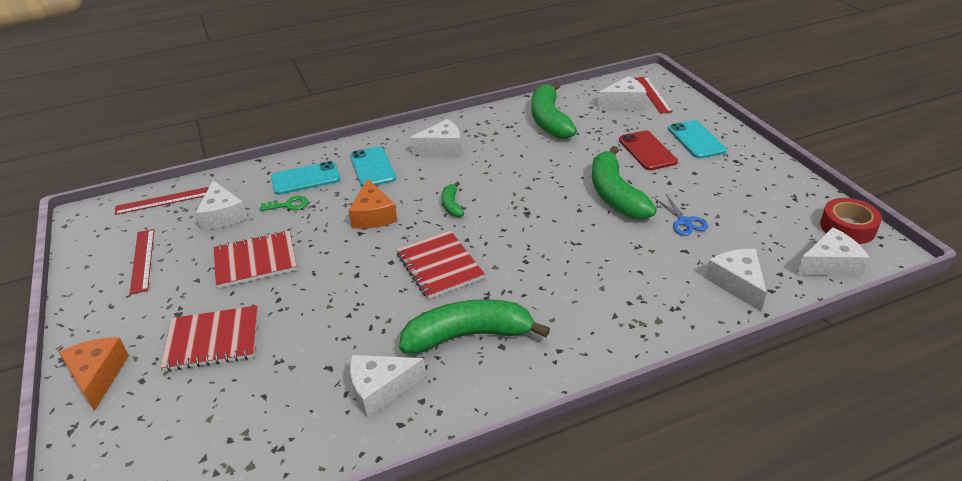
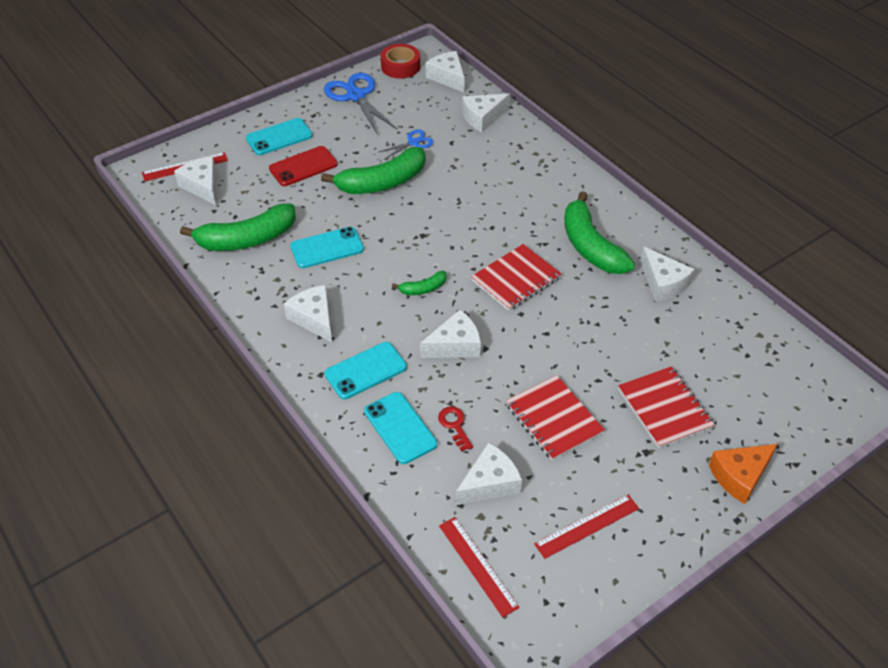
camera: 105 degrees left, 10 degrees up
green key [260,196,308,211] -> red key [438,407,473,452]
orange cheese [349,179,397,229] -> white cheese [420,310,481,358]
none -> turquoise phone [290,227,364,268]
none -> blue scissors [324,73,397,133]

